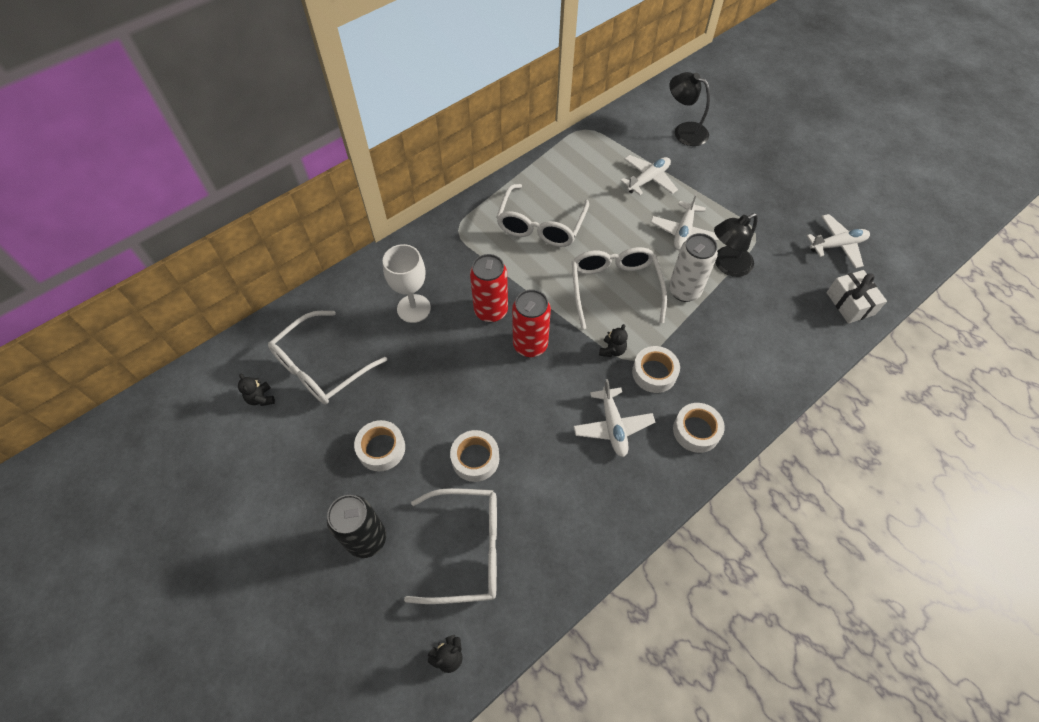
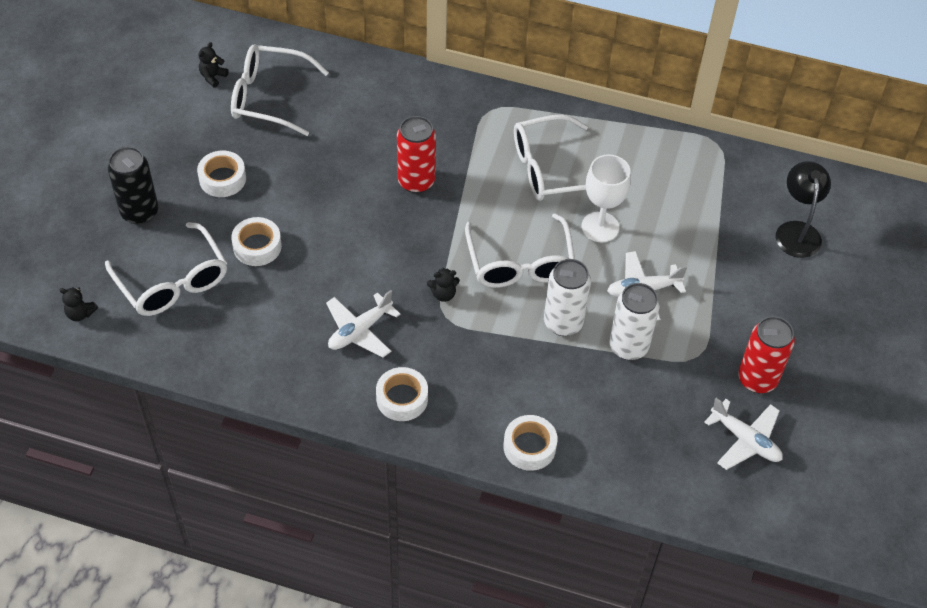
camera: 55 degrees right, 5 degrees down
white goblet [383,244,431,323] -> white goblet moved to [581,154,631,242]
red can [512,289,551,357] -> red can moved to [738,316,795,393]
white glasses [572,247,667,329] -> white glasses turned 120 degrees clockwise [465,213,575,288]
white plane [621,155,678,195] -> none
white tape [632,346,680,393] -> white tape moved to [503,415,558,471]
black lamp [714,213,758,277] -> white can [609,283,660,360]
white gift [826,270,887,324] -> none

